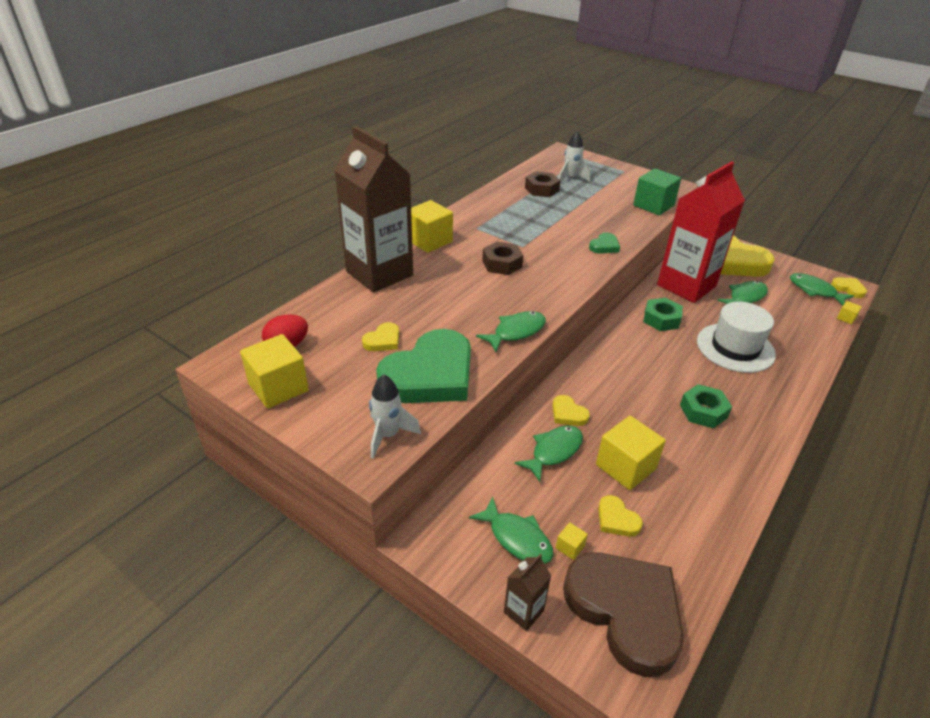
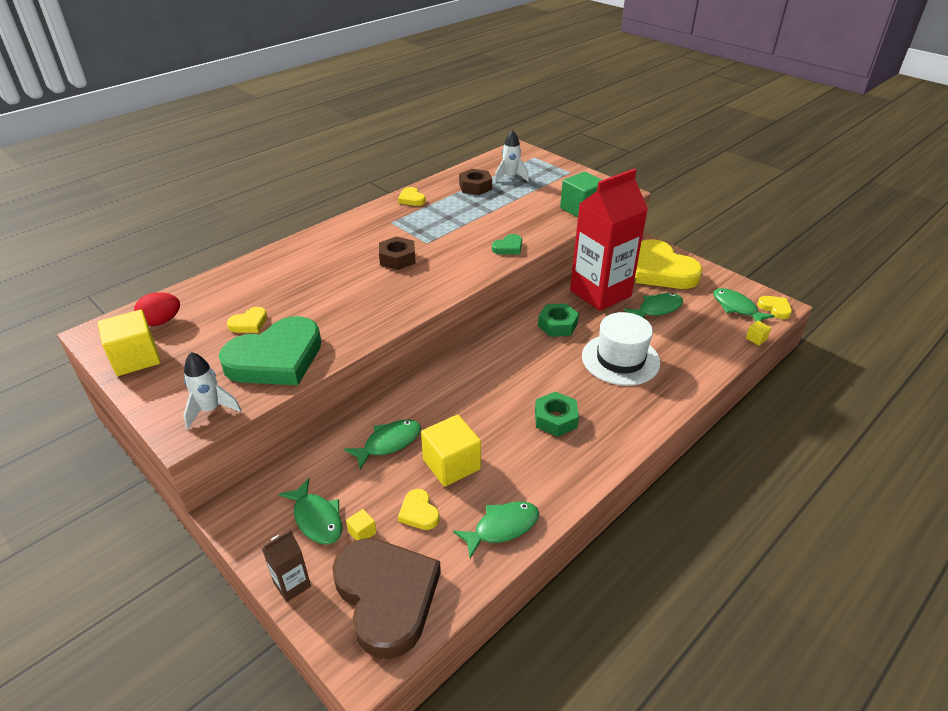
camera: 10 degrees right, 0 degrees up
brown carton [334,126,413,293] -> none
yellow cube [411,200,453,253] -> none
green fish [476,311,546,352] -> green fish moved to [453,501,539,559]
yellow heart [552,395,590,426] -> yellow heart moved to [398,187,426,206]

